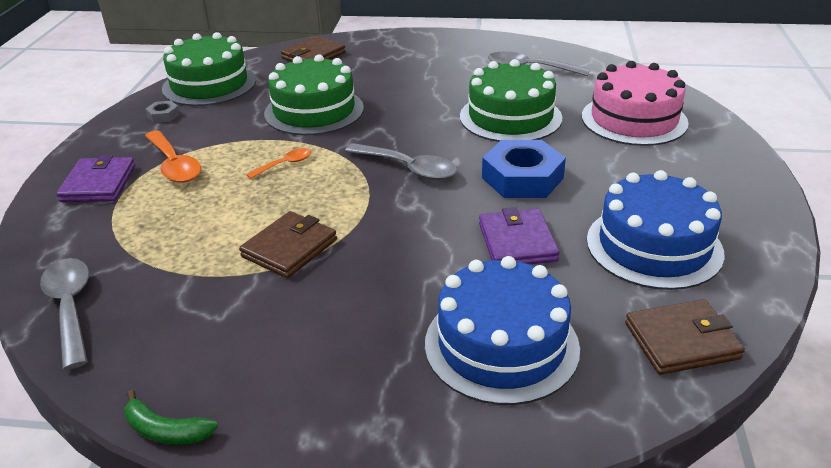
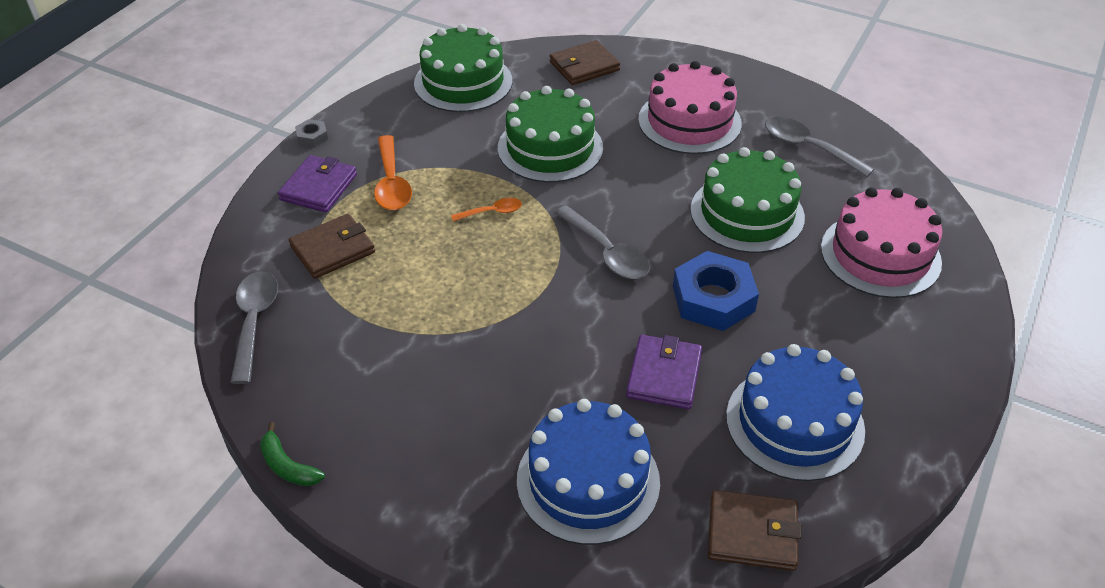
camera: 20 degrees right, 10 degrees up
grey nut [146,101,180,123] -> grey nut moved to [295,119,328,147]
brown wallet [239,211,337,278] -> brown wallet moved to [289,214,375,279]
none -> pink cake [638,61,742,154]

